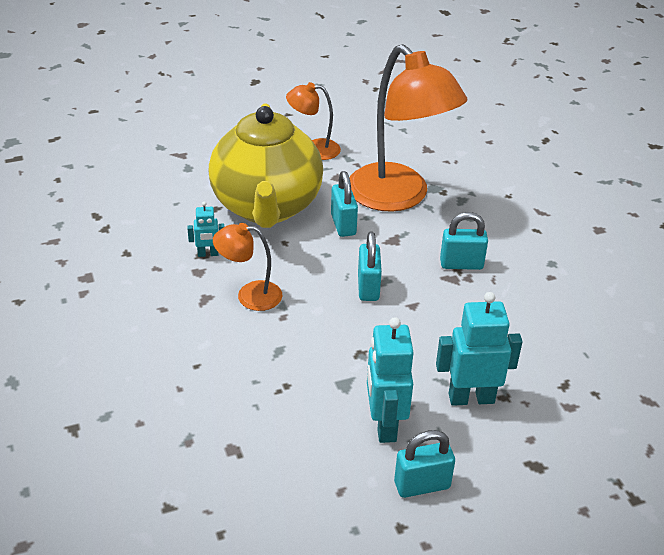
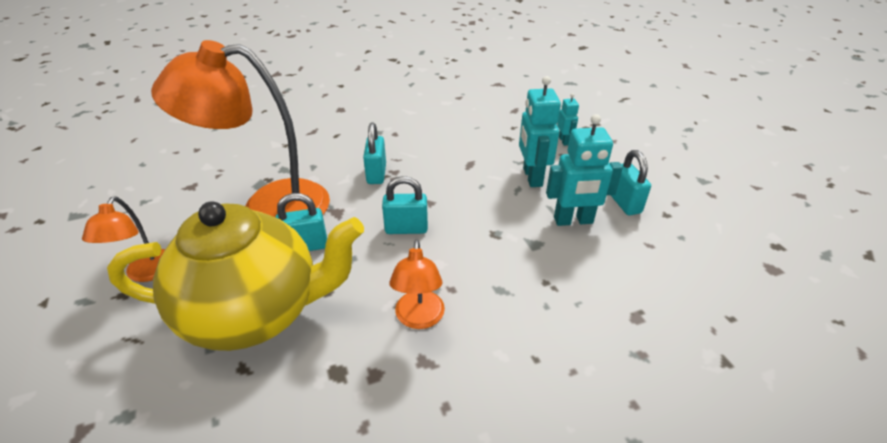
camera: 90 degrees left, 0 degrees up
turquoise robot [187,201,224,257] -> turquoise robot moved to [557,93,579,146]
orange lamp [349,44,468,212] -> orange lamp turned 150 degrees counterclockwise [151,40,330,217]

